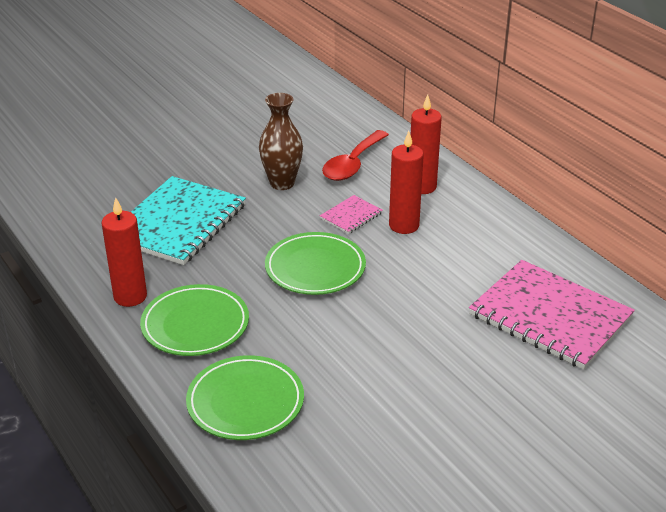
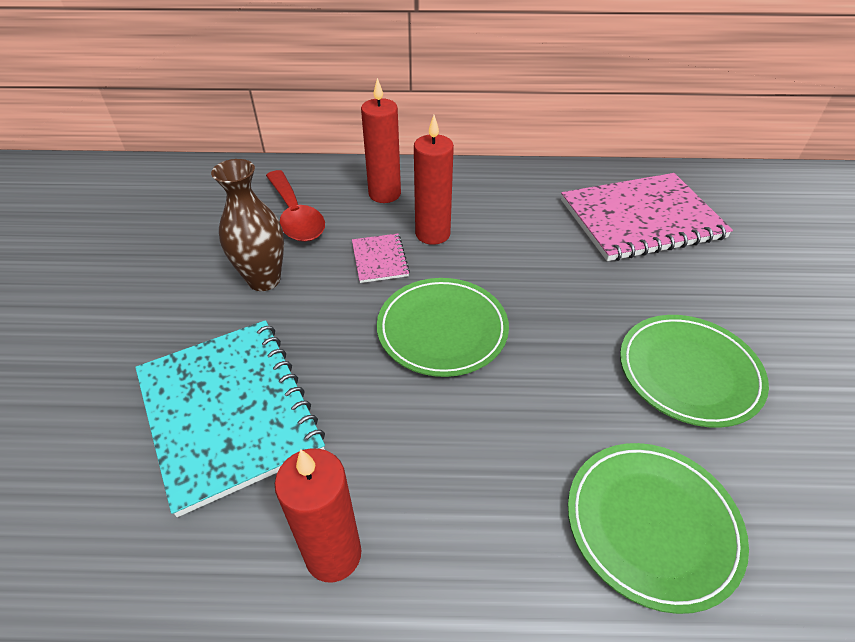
camera: 55 degrees left, 10 degrees up
green plate [140,284,249,356] -> green plate moved to [620,315,769,428]

